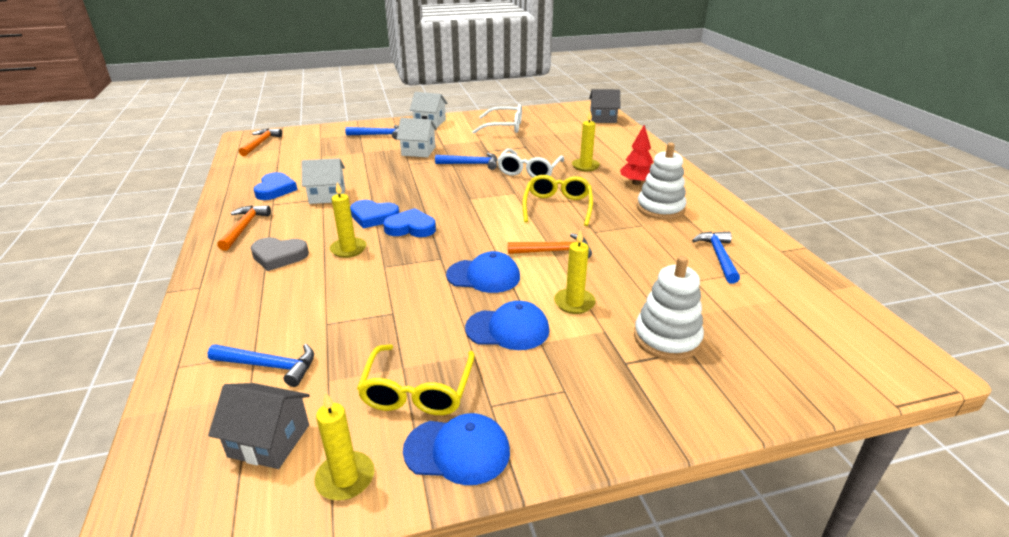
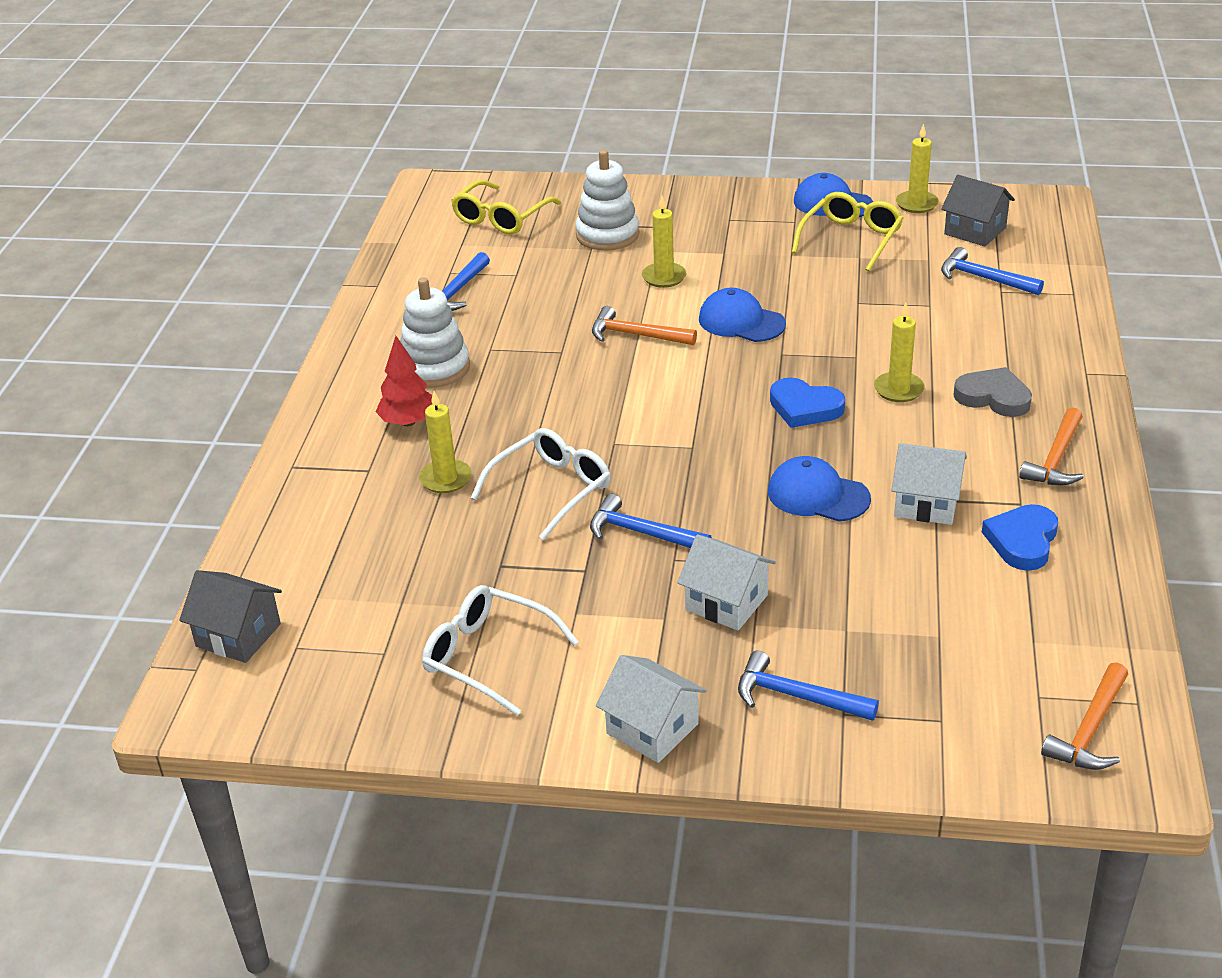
camera: 155 degrees left, 5 degrees up
blue heart [350,200,399,229] -> none
blue cap [465,301,549,350] -> blue cap moved to [768,456,871,522]
yellow glasses [522,175,593,226] -> yellow glasses moved to [451,180,561,234]

